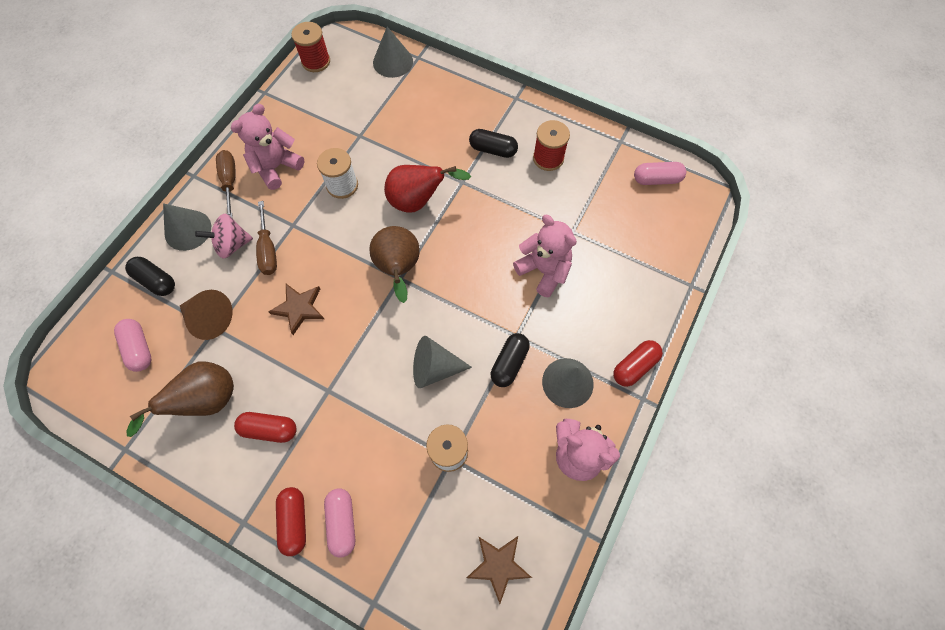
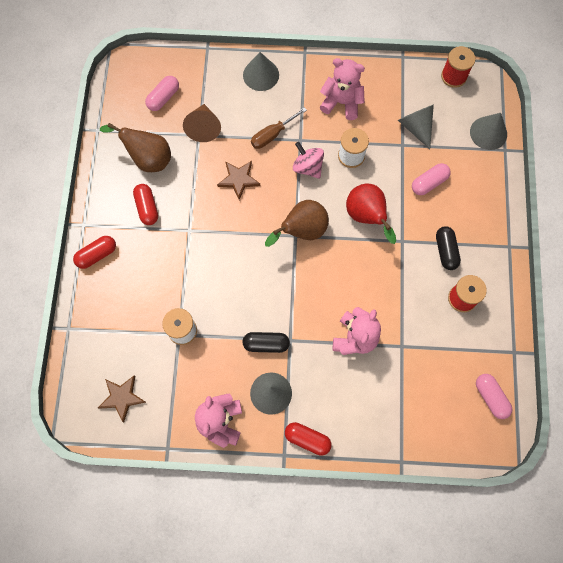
camera: 65 degrees right, 5 degrees up
black capsule [125,257,175,296] -> none
pink spinning top [195,214,253,258] -> pink spinning top moved to [293,142,324,179]
brown screwdriver [216,150,236,218] -> none
pink capsule [324,488,355,557] -> pink capsule moved to [412,163,451,195]
grey cone [413,336,472,388] -> grey cone moved to [398,104,434,149]

